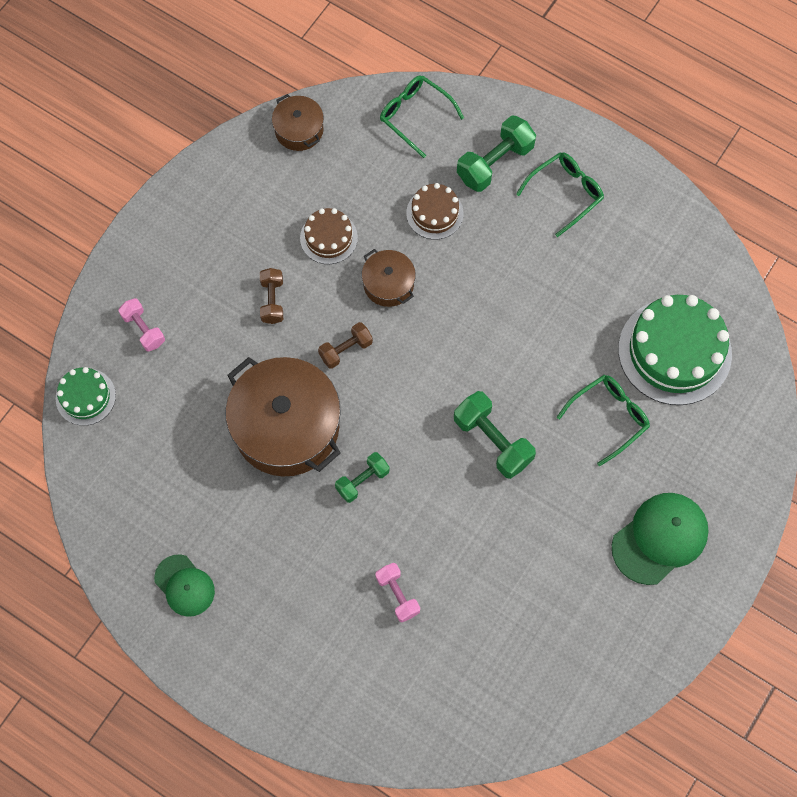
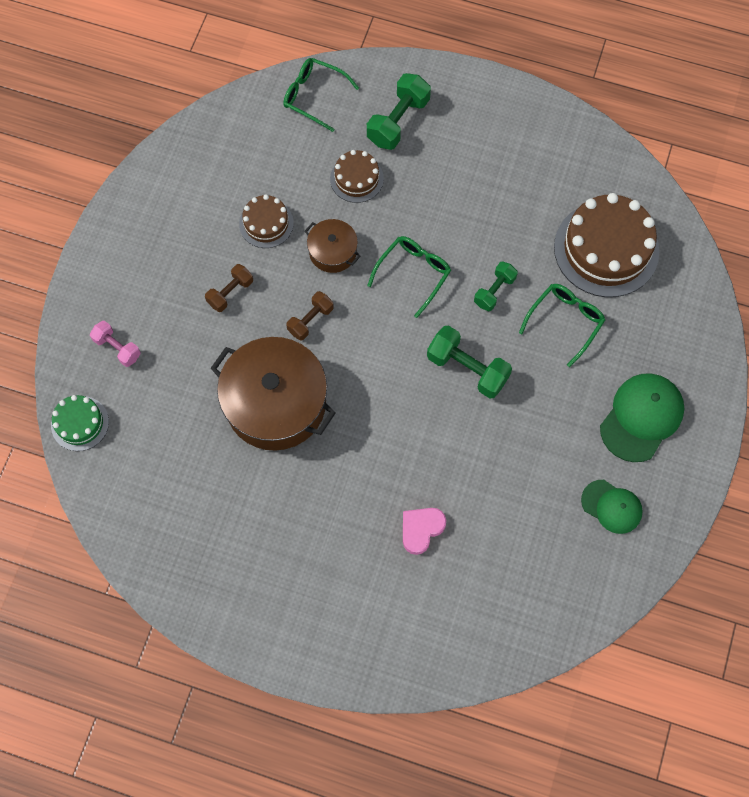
camera: 15 degrees left, 0 degrees up
green cap [154,554,215,617] -> green cap moved to [581,480,643,534]
brown dumbbell [260,268,283,324] -> brown dumbbell turned 60 degrees clockwise [205,264,253,312]
brown pot [272,94,324,151] -> none
green dumbbell [335,452,390,503] -> green dumbbell moved to [474,261,518,311]
pink dumbbell [376,563,420,622] -> pink heart [403,508,446,555]
green glasses [516,152,604,237] -> green glasses moved to [367,236,451,318]
green cake [618,295,732,405] -> brown cake [554,193,659,297]

